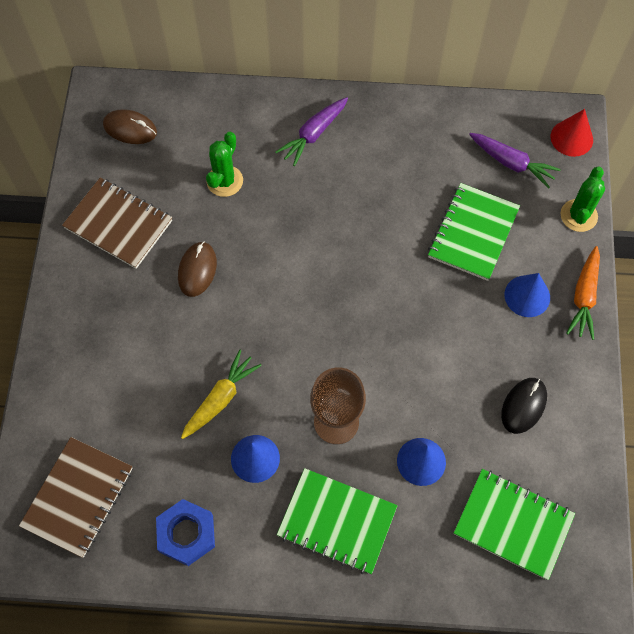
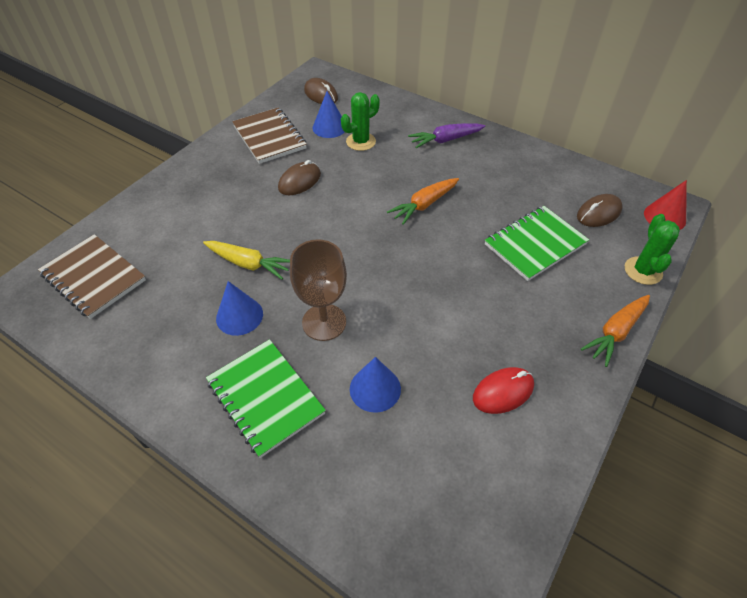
camera: 30 degrees right, 15 degrees down
brown notebook [19,437,133,558] -> brown notebook turned 75 degrees clockwise [38,234,146,319]
blue nut [156,499,215,566] -> none
yellow carrot [181,350,262,439] -> yellow carrot turned 45 degrees clockwise [203,241,290,280]
green notebook [454,469,575,580] -> none
purple carrot [469,133,561,189] -> brown mouse [577,194,623,227]
black mouse [501,378,547,434] -> red mouse [473,367,534,414]
blue cone [505,273,550,317] -> blue cone moved to [313,91,345,138]
green cactus [560,167,605,232] -> green cactus turned 45 degrees counterclockwise [625,214,680,285]
none -> orange carrot [387,178,459,225]

